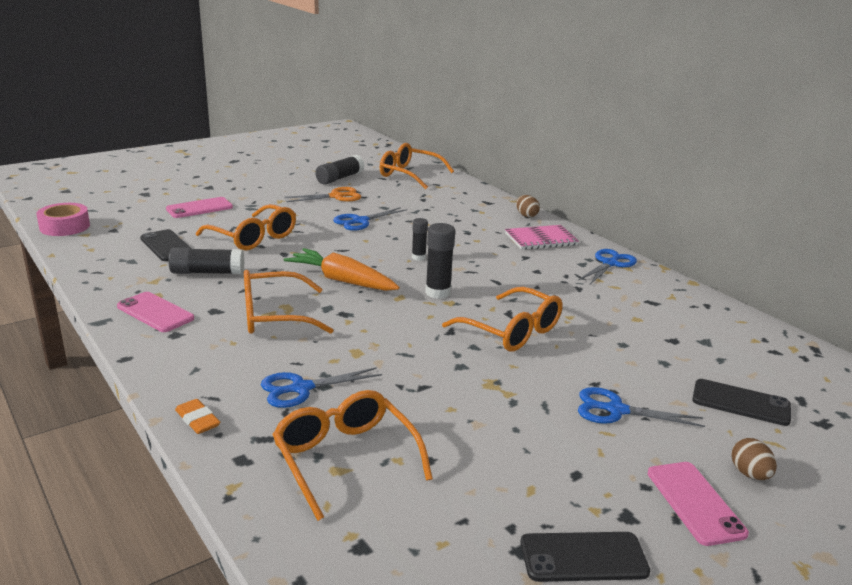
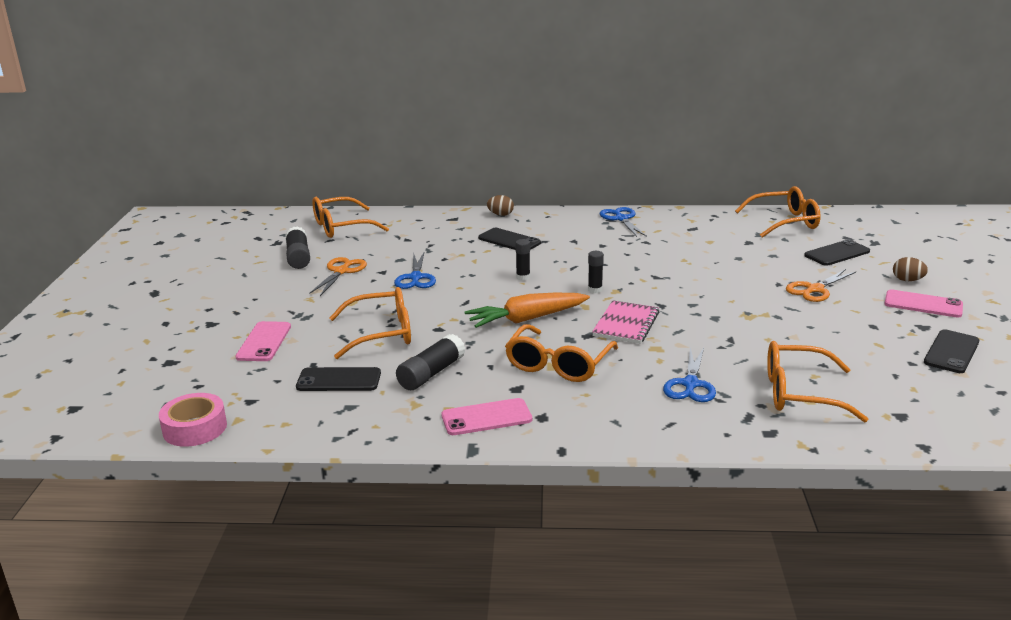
camera: 50 degrees left, 0 degrees up
orange eraser [175,399,220,434] -> none
black glue stick [425,223,455,299] -> black glue stick [588,251,604,293], size x0.62
orange glasses [442,287,562,352] -> orange glasses moved to [735,186,821,237]
pink notebook [505,225,579,250] -> pink notebook moved to [592,300,659,344]
blue scissors [578,387,705,427] -> orange scissors [786,269,856,302]
none -> black phone [478,228,541,250]

